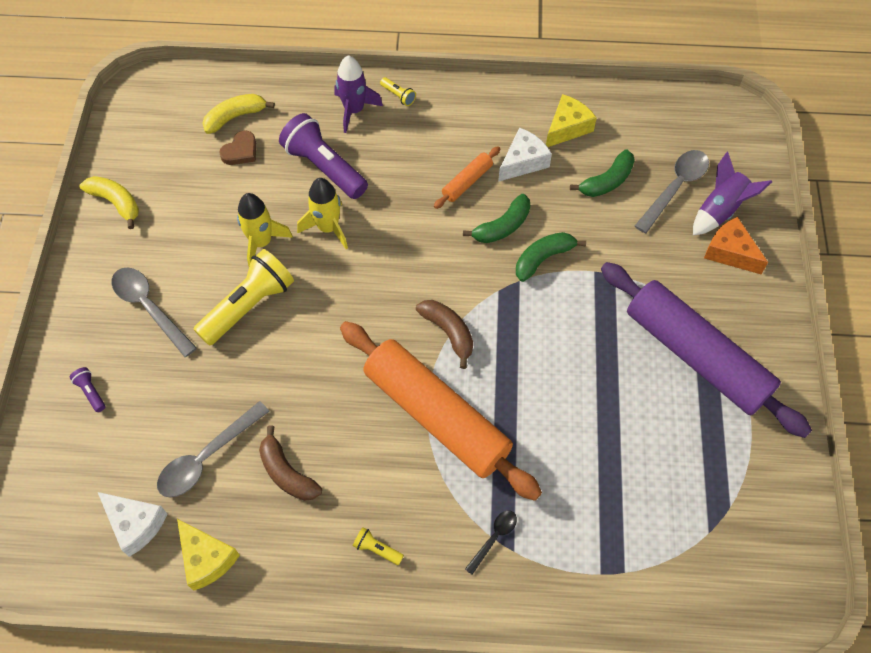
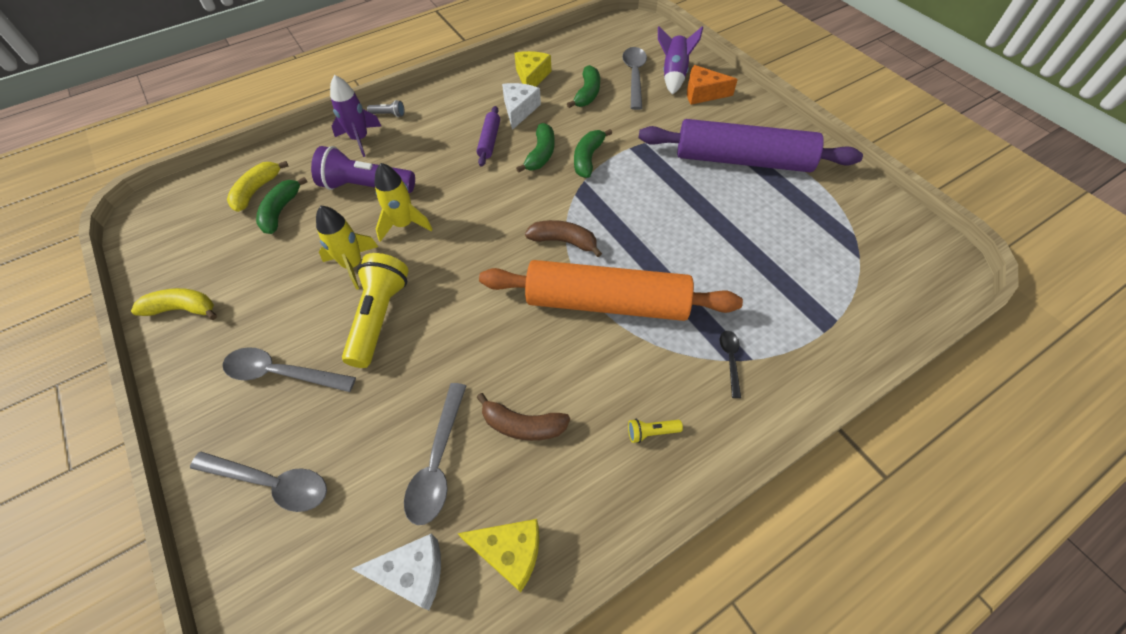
camera: 35 degrees left, 5 degrees down
purple flashlight [70,367,105,412] -> grey spoon [190,452,327,512]
brown heart [219,131,256,165] -> green banana [256,177,308,234]
yellow flashlight [380,77,416,106] -> grey flashlight [367,100,405,117]
orange rolling pin [434,146,500,209] -> purple rolling pin [477,106,500,167]

